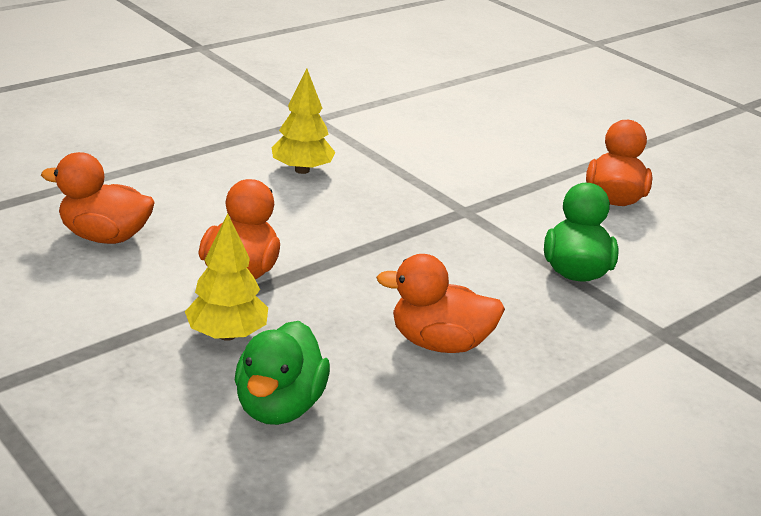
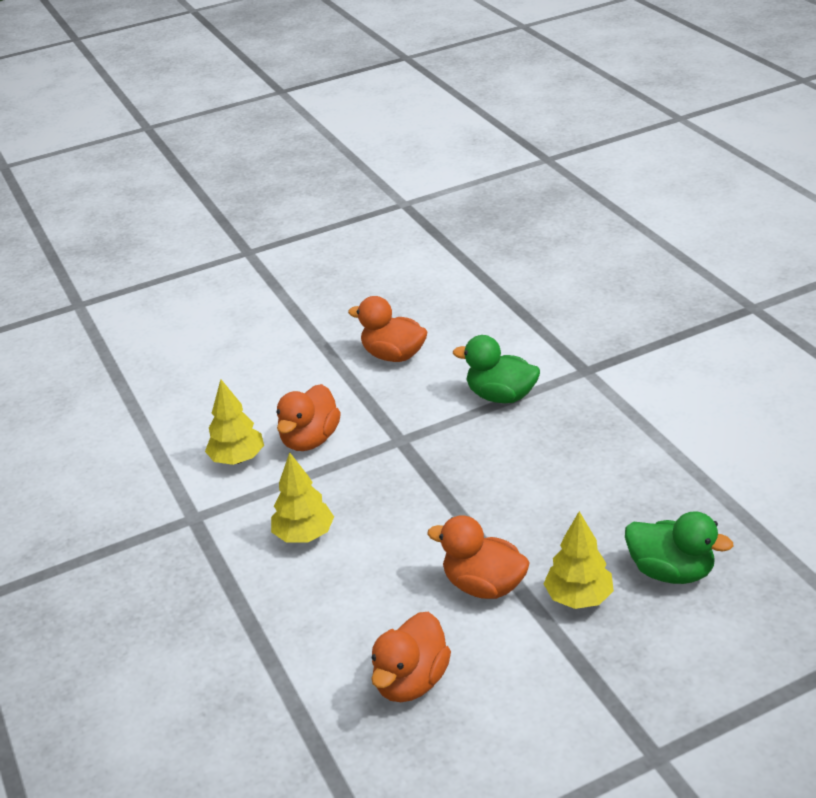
camera: 70 degrees left, 5 degrees up
orange duck [376,254,505,353] -> orange duck moved to [276,384,341,451]
none -> yellow tree [205,379,264,465]

